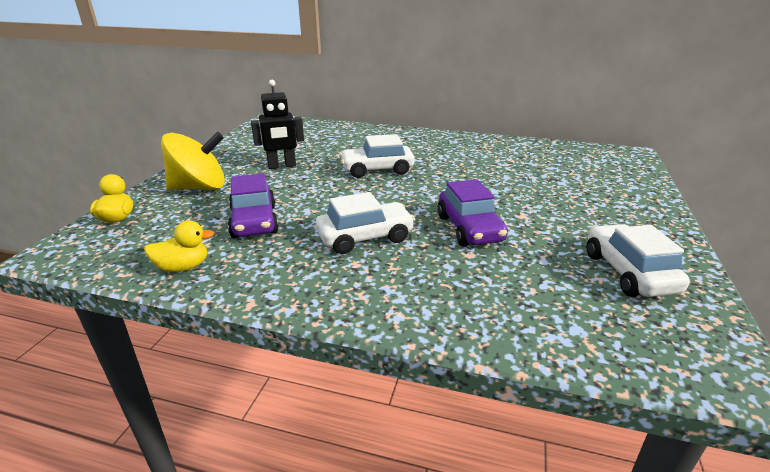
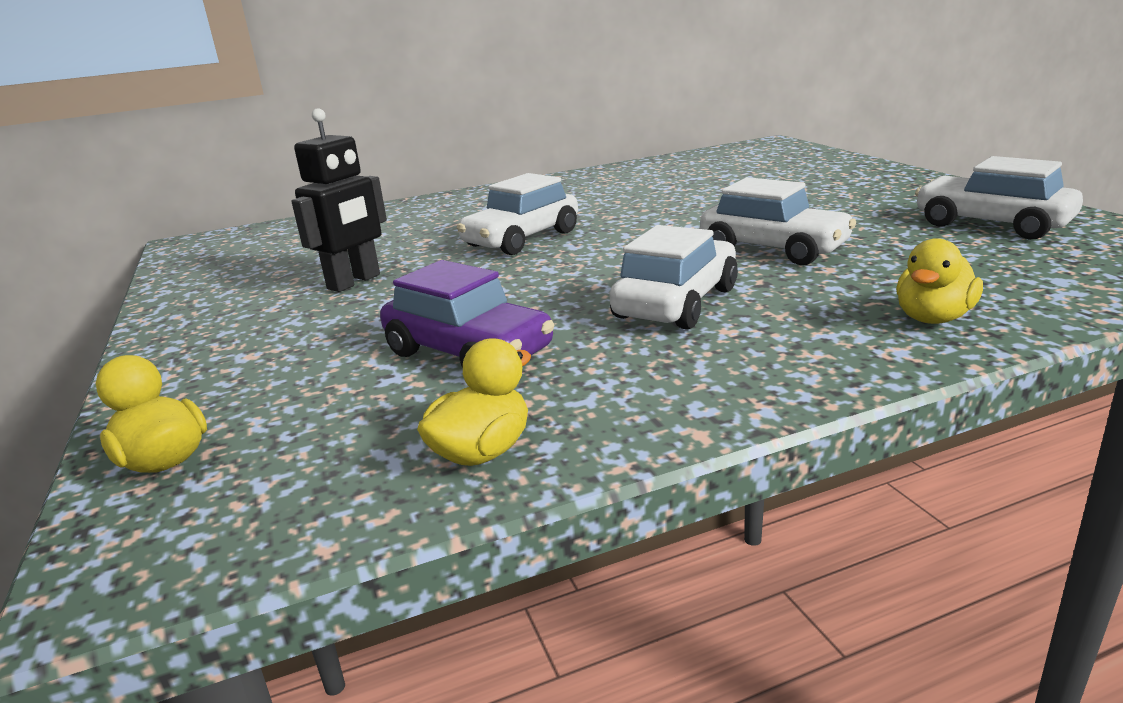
camera: 35 degrees left, 5 degrees down
yellow spinning top [161,132,225,190] -> none
purple car [437,179,508,247] -> white car [700,177,856,265]
none -> yellow duck [896,238,983,324]

